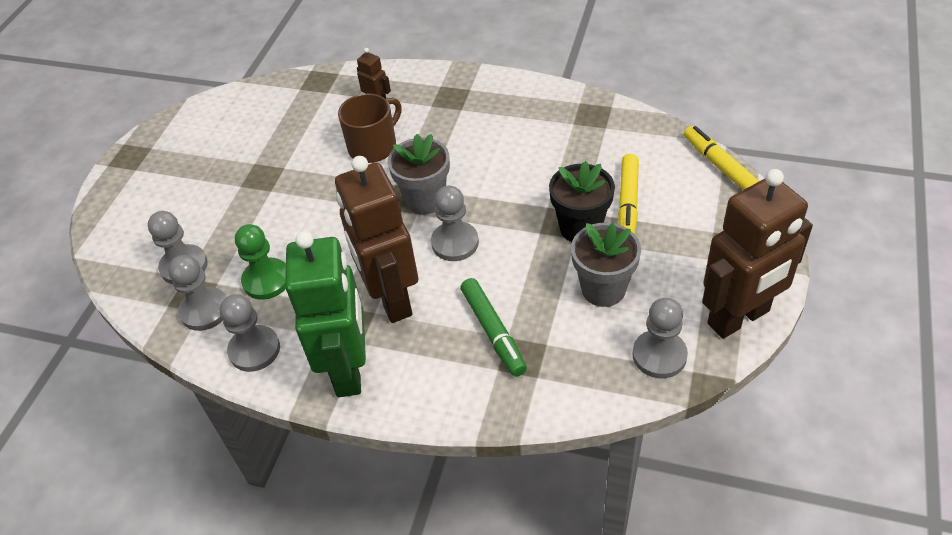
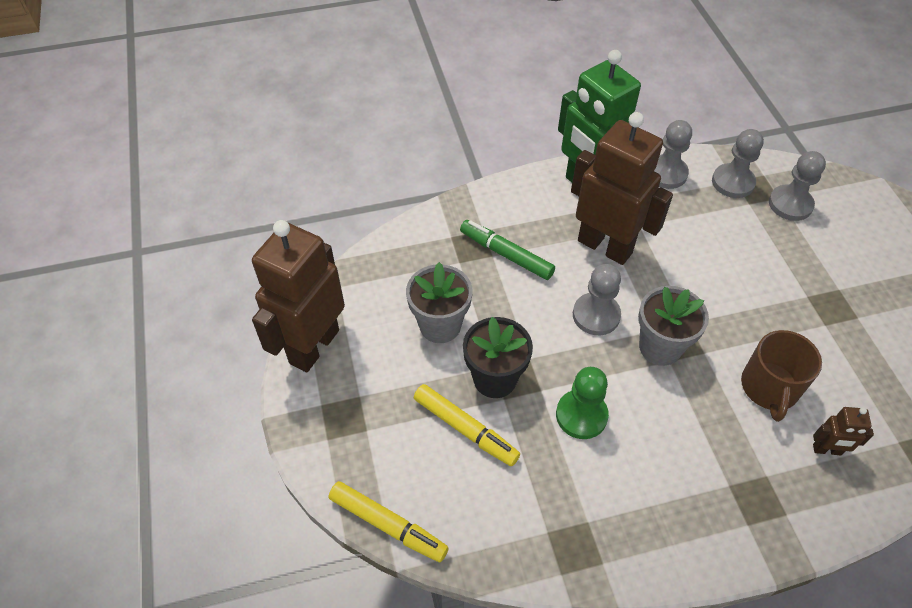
camera: 145 degrees right, 5 degrees up
green pawn [235,224,286,300] -> green pawn moved to [556,367,609,439]
yellow marker [618,154,639,234] -> yellow marker turned 150 degrees clockwise [414,384,520,466]
grey pawn [633,298,688,378] -> none

